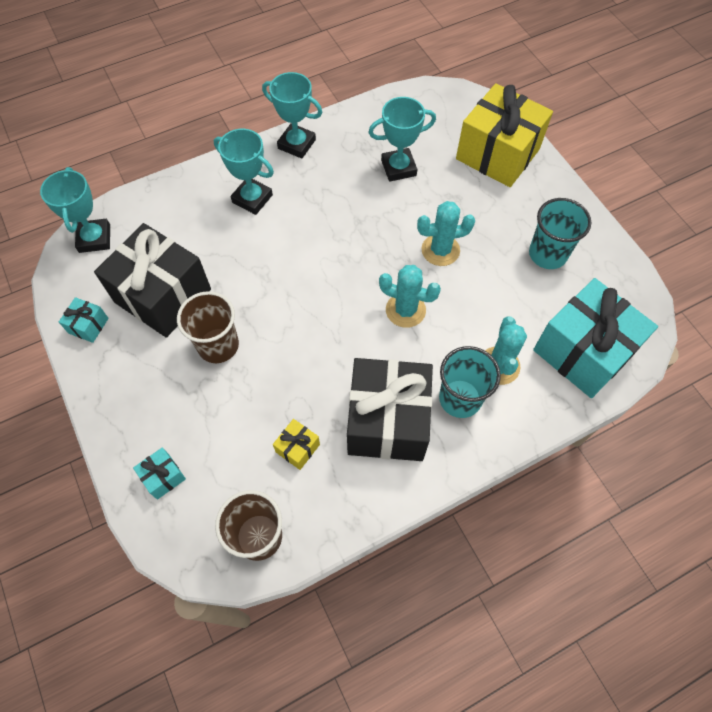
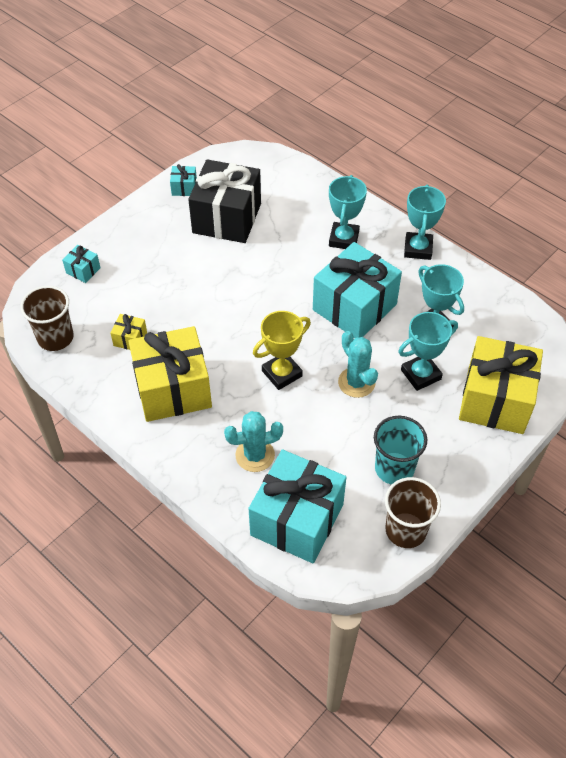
camera: 70 degrees right, 10 degrees down
turquoise trophy [40,167,110,253] -> turquoise trophy moved to [398,312,458,391]
brown cup [177,291,239,363] -> brown cup moved to [385,477,441,548]
black gift [347,358,433,461] -> yellow gift [128,326,212,422]
turquoise cactus [379,265,441,328] -> yellow trophy [253,311,311,390]
turquoise cup [439,346,501,418] -> none
none -> turquoise gift [313,242,402,338]

